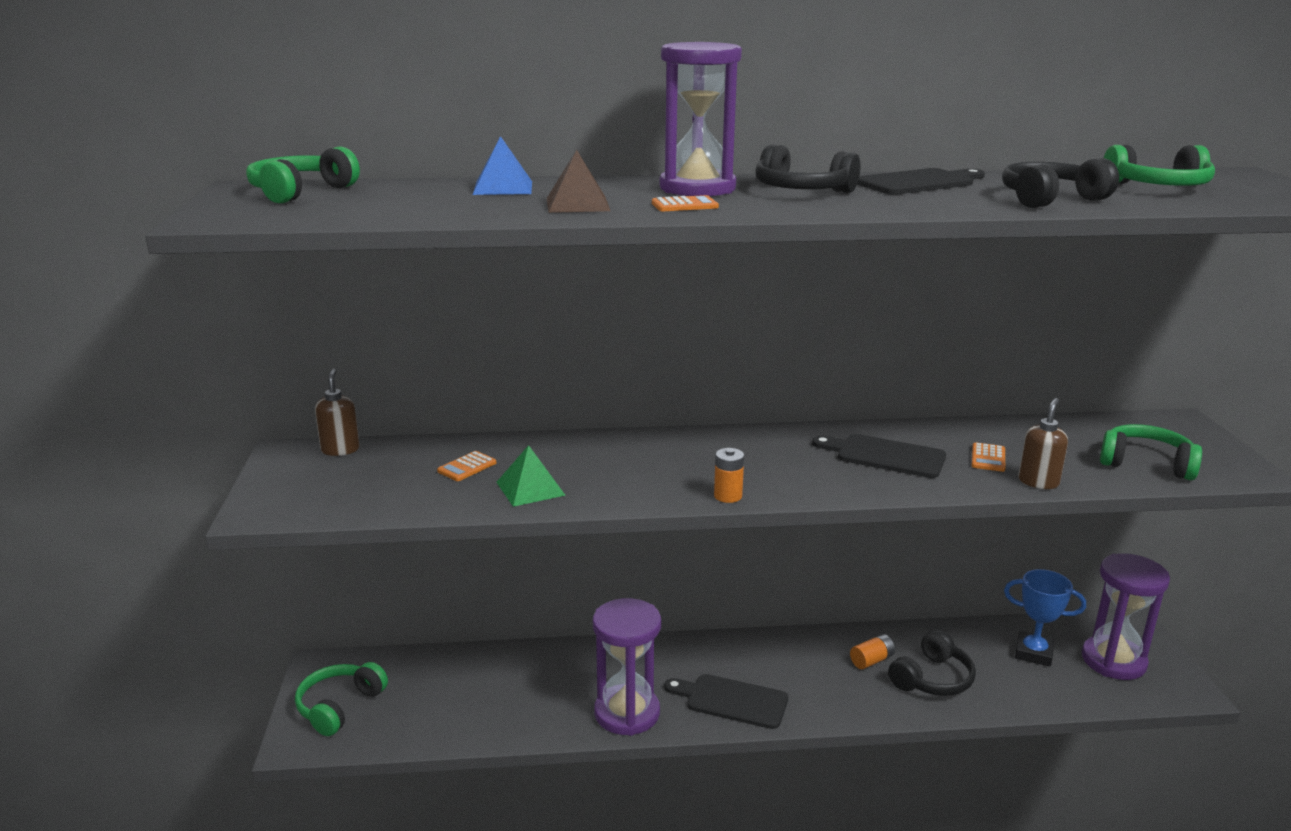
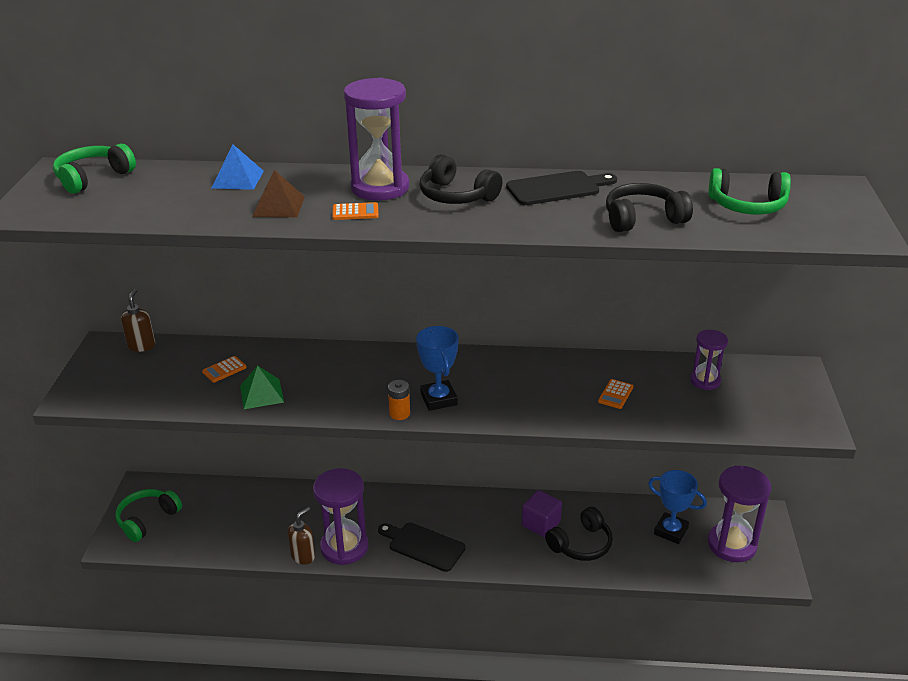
camera: 10 degrees right, 10 degrees up
black cutting board [812,434,946,478] -> none
orange battery [850,634,895,669] -> purple cube [522,490,562,537]
brown soap dispenser [1018,398,1068,489] -> brown soap dispenser moved to [288,507,315,564]
green headphones [1100,424,1202,480] -> none
none -> blue trophy [416,326,459,411]
none -> purple hourglass [690,330,728,390]

